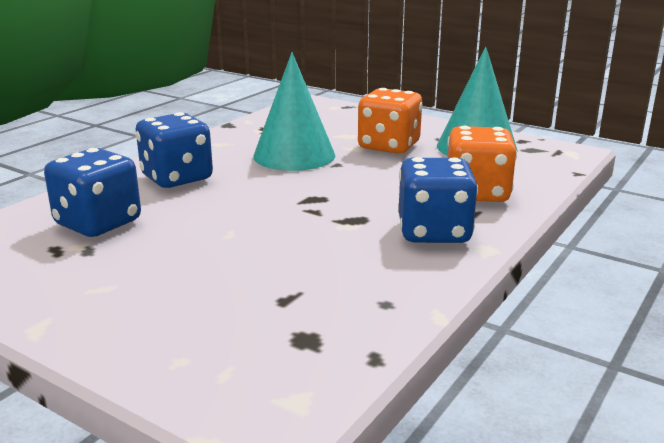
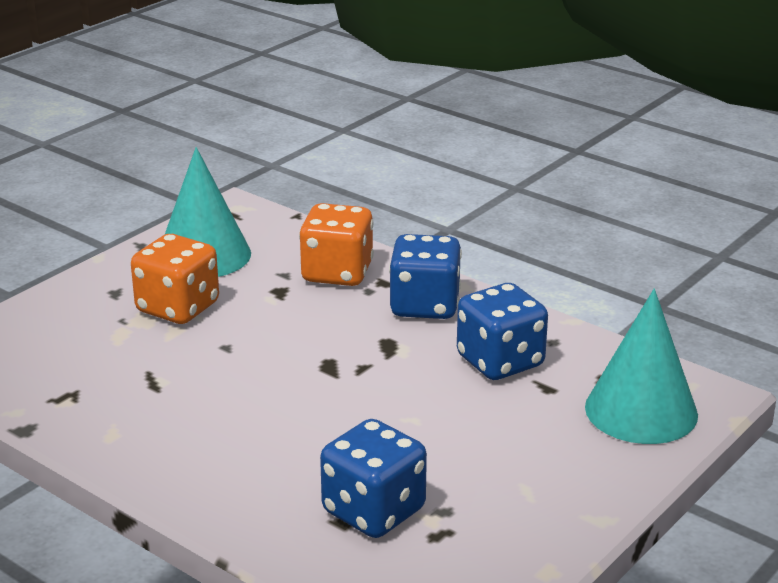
camera: 85 degrees left, 5 degrees up
blue dice [136,112,213,188] -> blue dice moved to [457,283,548,380]
turquoise cone [253,52,335,171] -> turquoise cone moved to [585,289,698,444]

